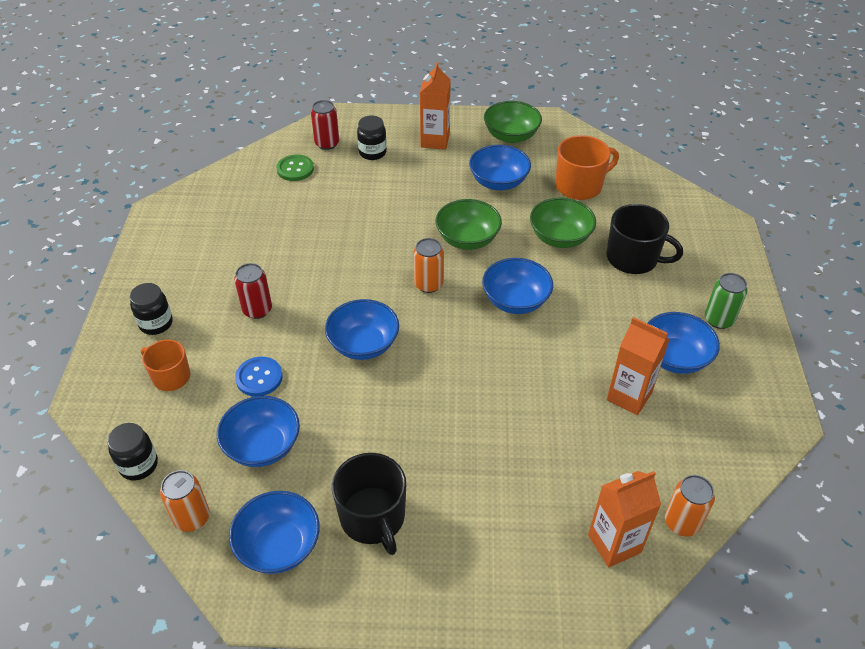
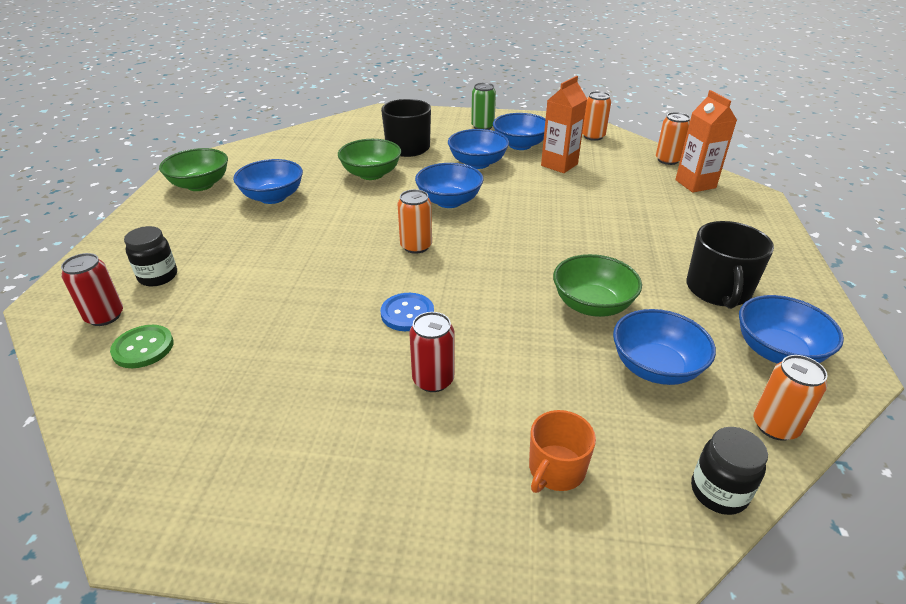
camera: 85 degrees left, 10 degrees down
black jar [130,283,173,335] -> none
blue button [235,357,283,396] -> blue button moved to [381,293,434,331]
blue bowl [325,299,399,360] -> blue bowl moved to [448,129,509,169]
black mug [332,453,406,555] -> black mug turned 120 degrees clockwise [686,221,774,309]
orange carton [420,62,451,150] -> none
green bowl [436,199,502,250] -> green bowl moved to [553,254,642,317]
orange mug [555,135,619,200] -> none
none -> orange can [582,91,611,141]

